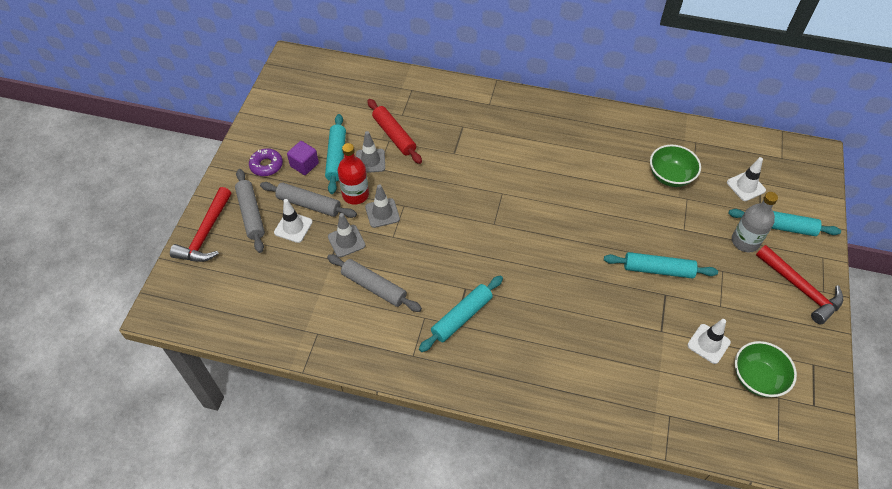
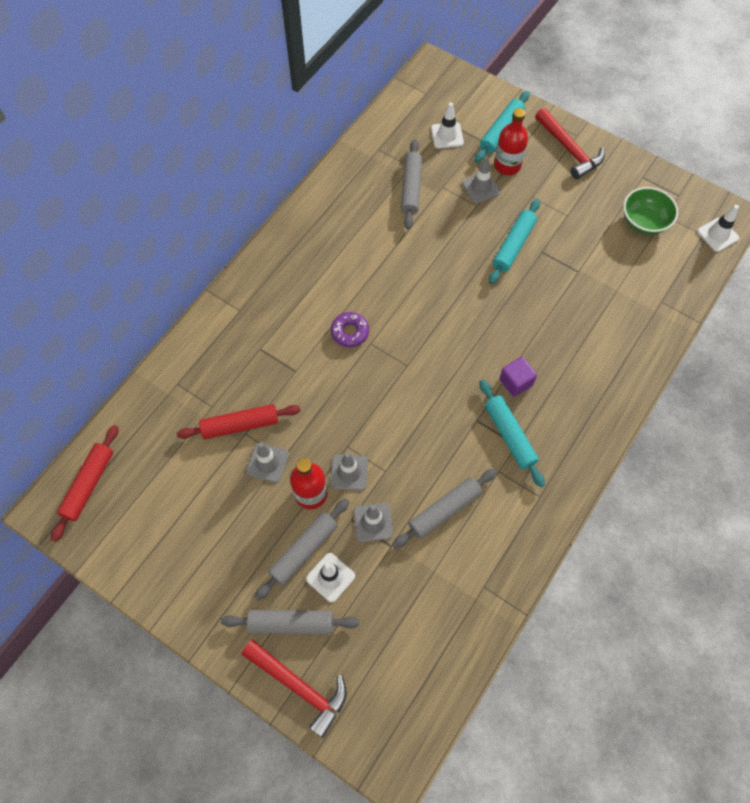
camera: 70 degrees left, 10 degrees up
purple donut [249,148,283,176] -> purple donut moved to [331,312,369,347]
purple cube [287,141,319,175] -> purple cube moved to [499,357,537,397]
turquoise rolling pin [325,114,346,194] -> none
green bowl [650,145,701,187] -> grey rolling pin [401,139,422,229]
white traffic cone [687,319,731,364] -> white traffic cone moved to [697,205,739,252]
grey bottle [732,192,778,253] -> red bottle [494,108,528,175]
red hammer [756,245,843,324] -> red hammer turned 75 degrees clockwise [535,108,605,180]
none -> red rolling pin [51,425,118,542]
none -> grey traffic cone [462,156,500,204]

